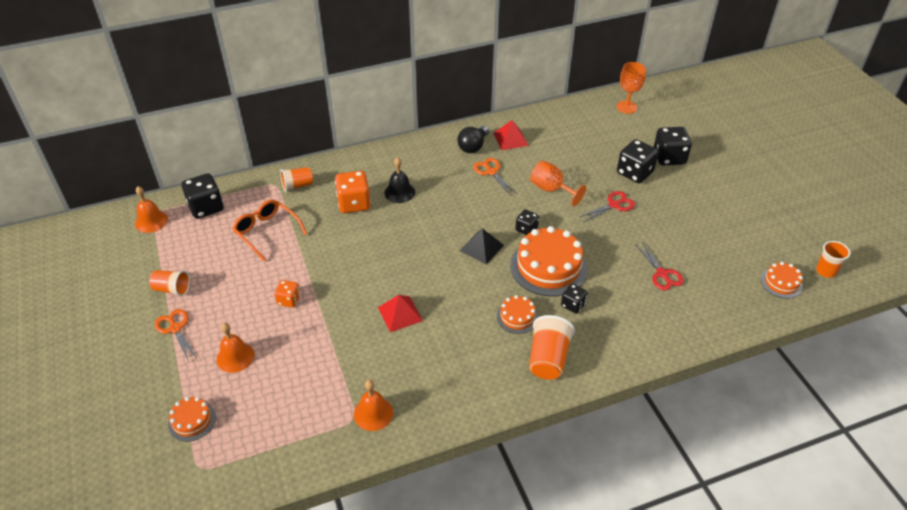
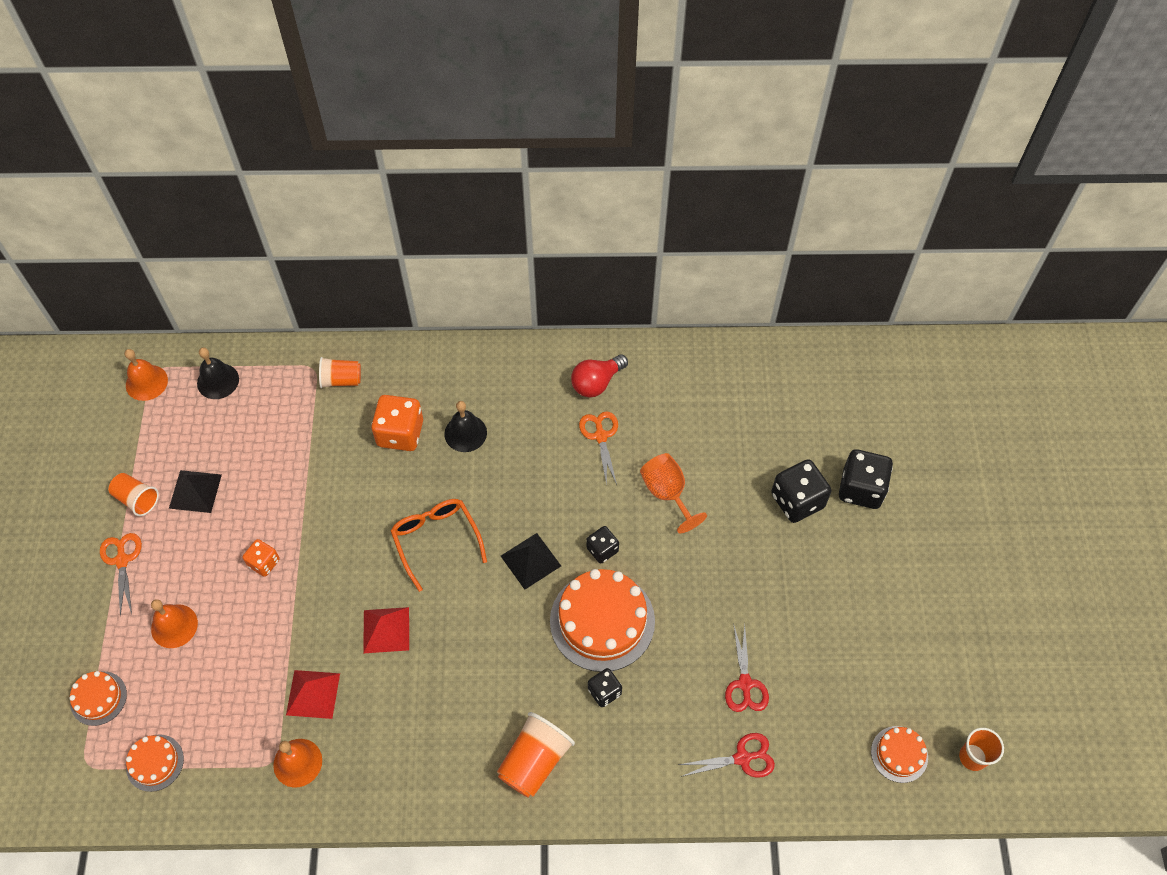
camera: 20 degrees right, 15 degrees up
black dice [182,173,223,219] -> black bell [197,347,239,399]
orange glasses [232,199,307,262] -> orange glasses moved to [391,499,487,592]
black light bulb [457,126,489,153] -> red light bulb [571,354,628,397]
red pyramid [493,120,529,150] -> red pyramid moved to [286,670,340,719]
orange cake [497,295,538,334] -> orange cake moved to [126,734,184,792]
red scissors [579,191,635,222] -> red scissors moved to [679,733,775,778]
orange goblet [617,62,646,114] -> none
none -> black pyramid [169,470,222,513]

